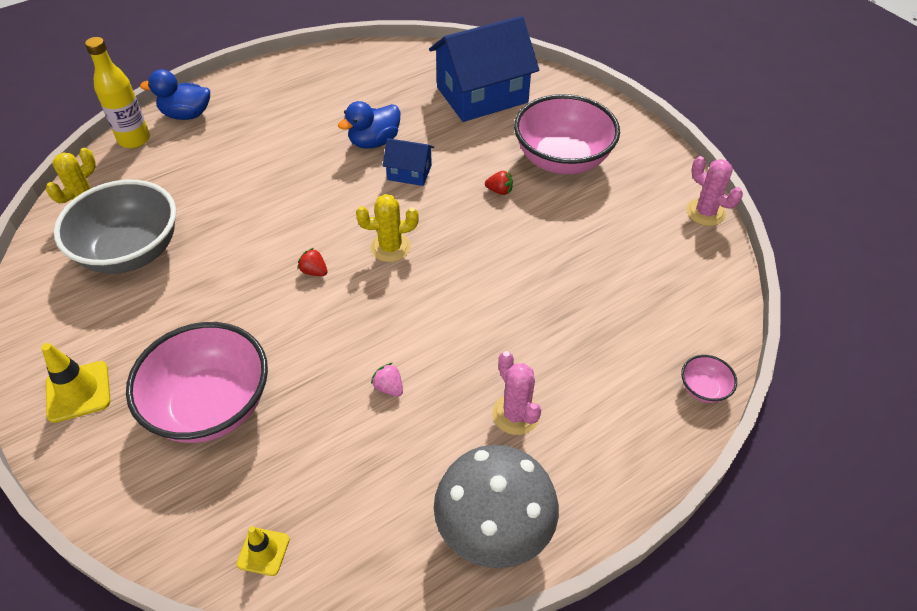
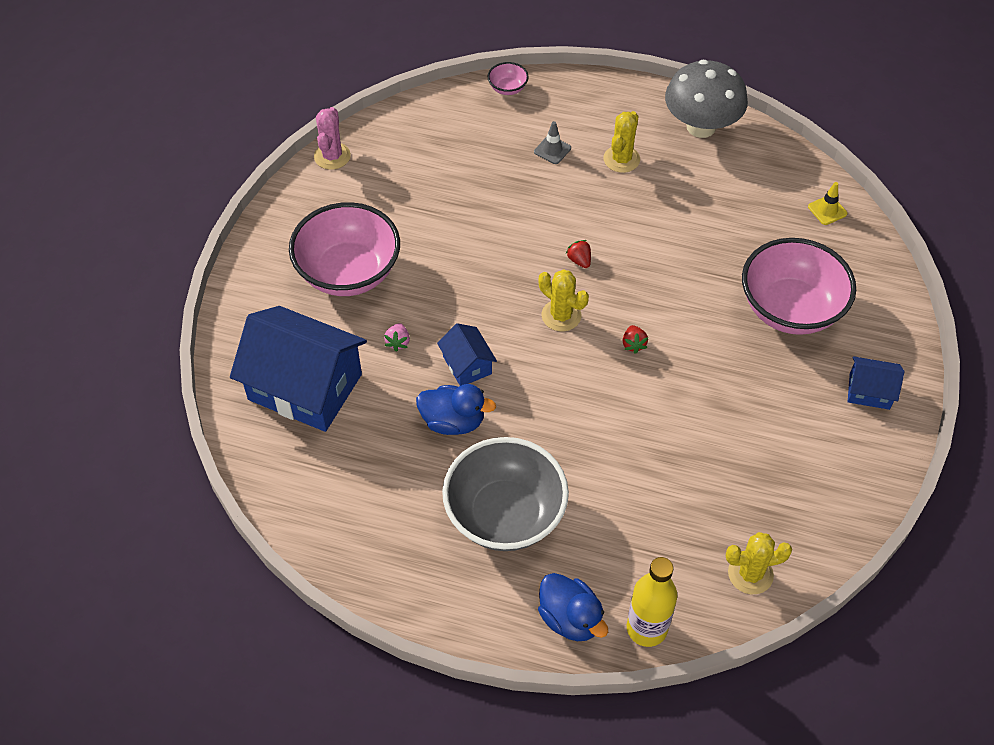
camera: 130 degrees left, 5 degrees up
yellow traffic cone [41,343,110,423] -> blue house [848,356,905,410]
grey bowl [54,180,176,274] -> grey bowl moved to [442,437,569,551]
pink strawberry [371,363,403,397] -> pink strawberry moved to [384,323,410,352]
red strawberry [485,171,513,195] -> red strawberry moved to [566,240,591,268]
pink cactus [492,351,541,435] -> yellow cactus [604,111,640,173]
none -> grey traffic cone [534,121,571,164]

